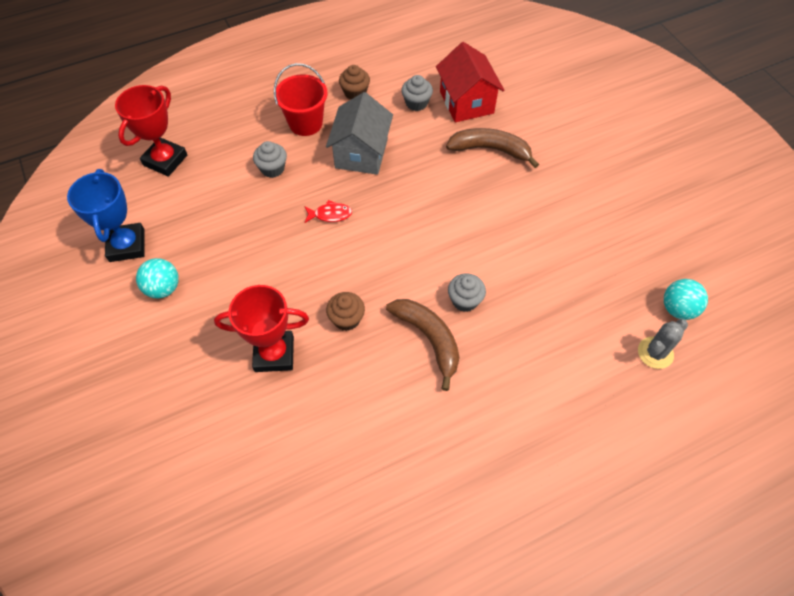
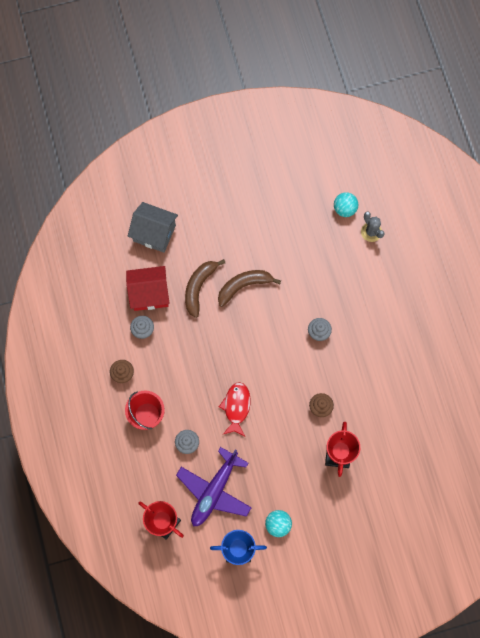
camera: 80 degrees left, 15 degrees up
red fish [304,200,352,223] -> red fish [219,382,250,436], size x1.61
grey house [326,92,393,175] -> grey house moved to [128,202,178,253]
brown banana [386,299,459,391] -> brown banana moved to [218,270,281,307]
none -> purple plane [176,447,252,527]

